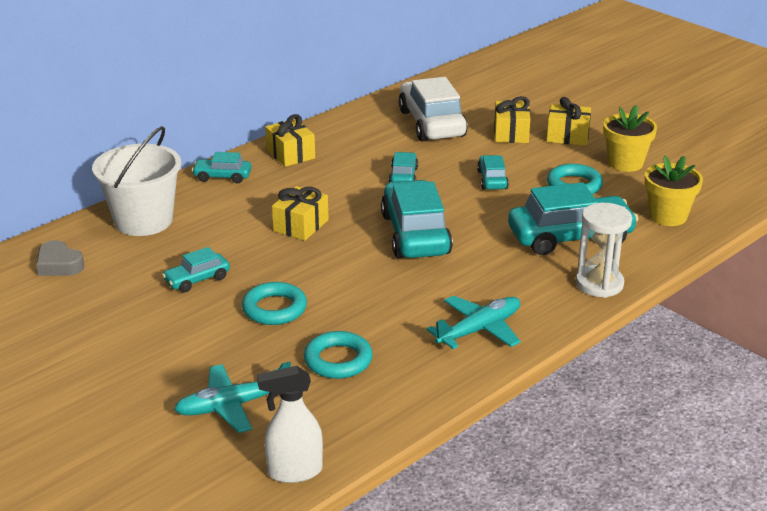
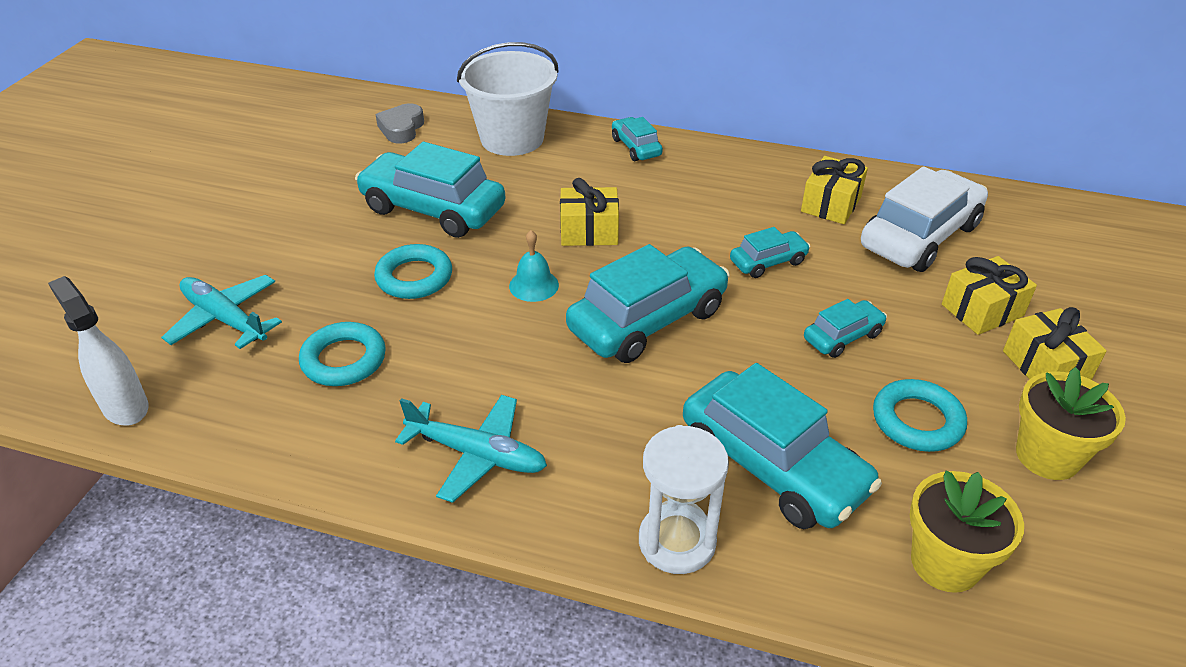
camera: 60 degrees right, 10 degrees up
turquoise car [162,247,230,293] -> turquoise car [355,142,506,238], size x1.99
yellow gift [265,114,315,167] -> yellow gift moved to [801,156,868,224]
none -> turquoise bell [509,230,559,302]

